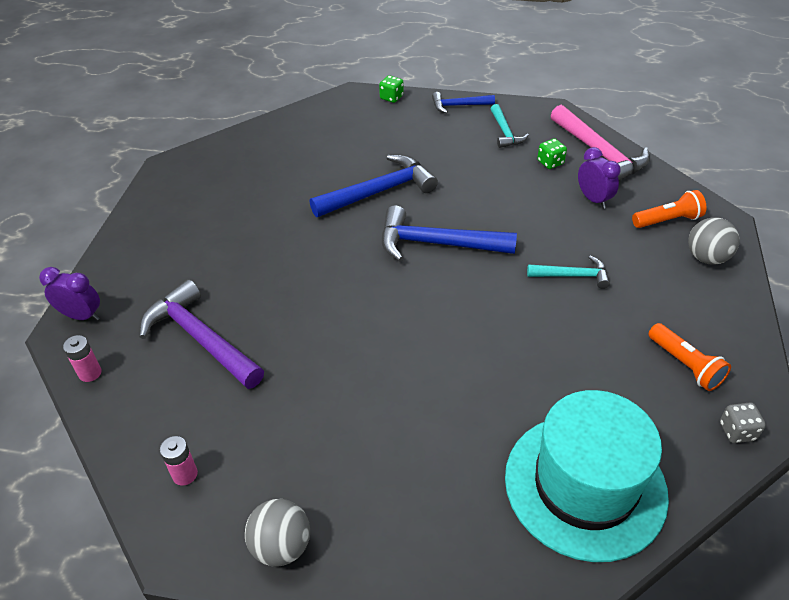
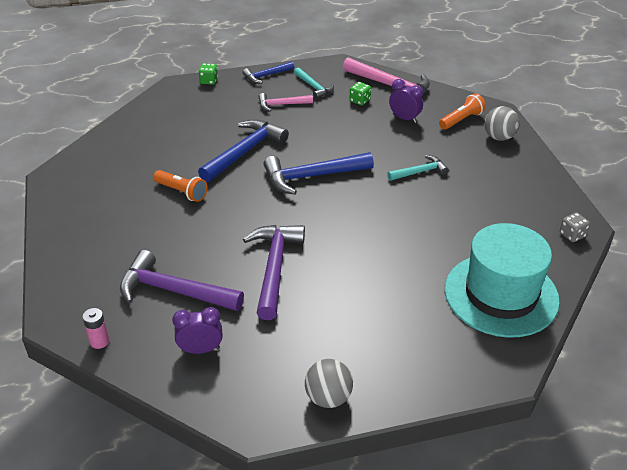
camera: 25 degrees left, 5 degrees down
purple clock [39,267,100,321] -> purple clock moved to [172,307,223,354]
pink battery [160,436,198,486] -> none
orange flashlight [648,323,731,391] -> orange flashlight moved to [153,170,208,202]
none -> purple hammer [243,225,305,320]
none -> pink hammer [258,93,313,112]

